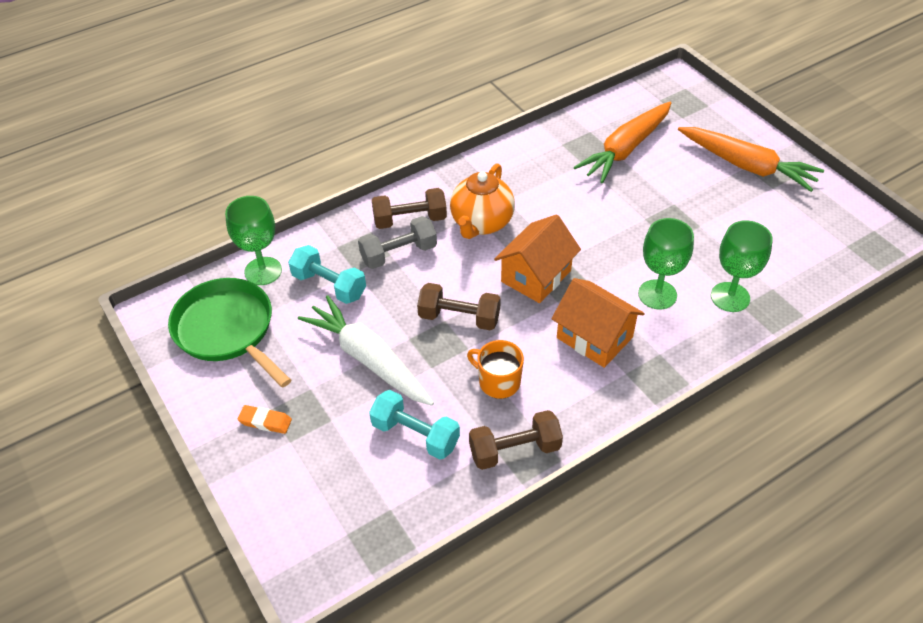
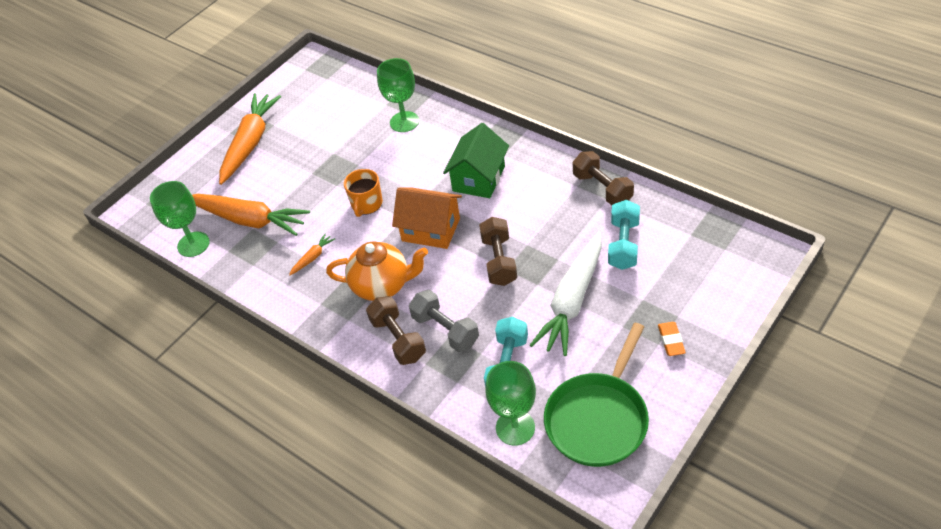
camera: 105 degrees left, 0 degrees up
orange mug [467,340,524,399] -> orange mug moved to [344,169,383,217]
orange house [551,278,645,368] -> green house [443,123,509,198]
green goblet [638,218,694,309] -> green goblet moved to [150,181,210,257]
none -> orange carrot [289,233,335,275]

